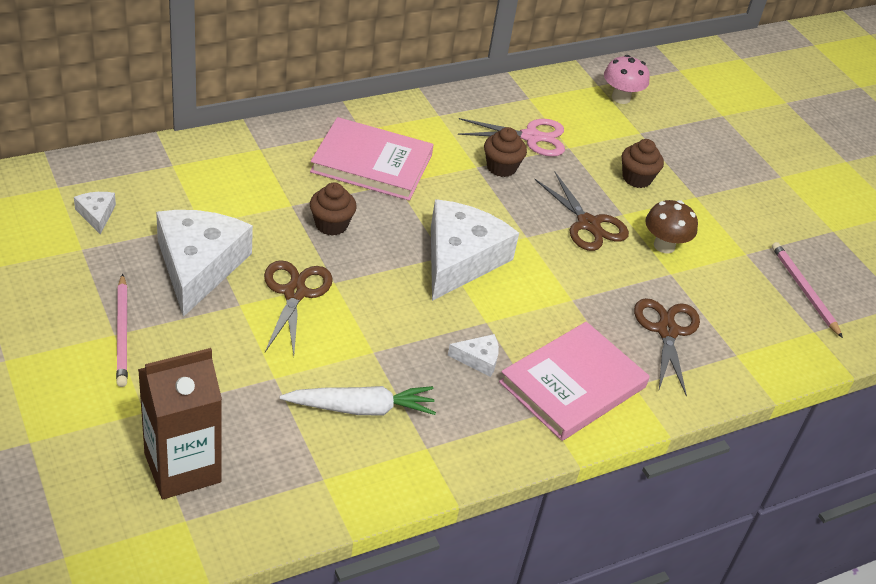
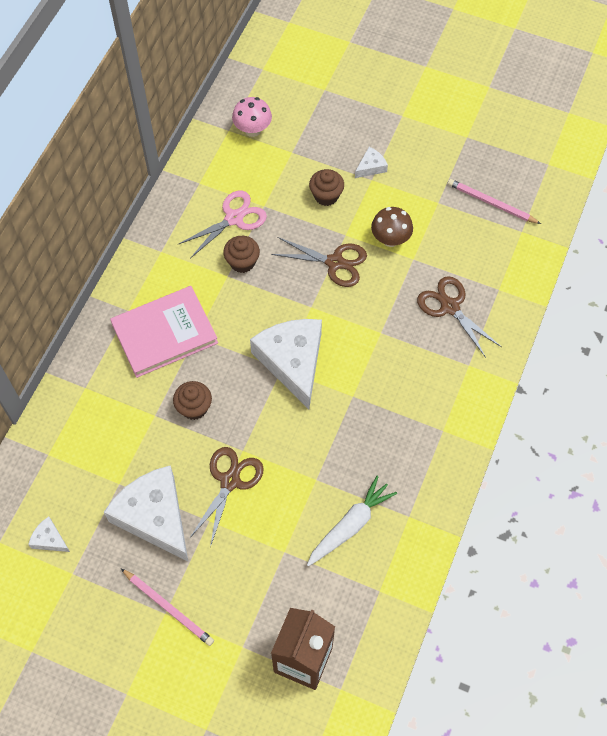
camera: 35 degrees left, 20 degrees up
brown scissors [264,260,333,356] -> brown scissors turned 60 degrees clockwise [189,447,264,547]
white cheese [448,334,499,377] -> white cheese moved to [355,147,388,178]
pink book [499,322,650,441] -> none

